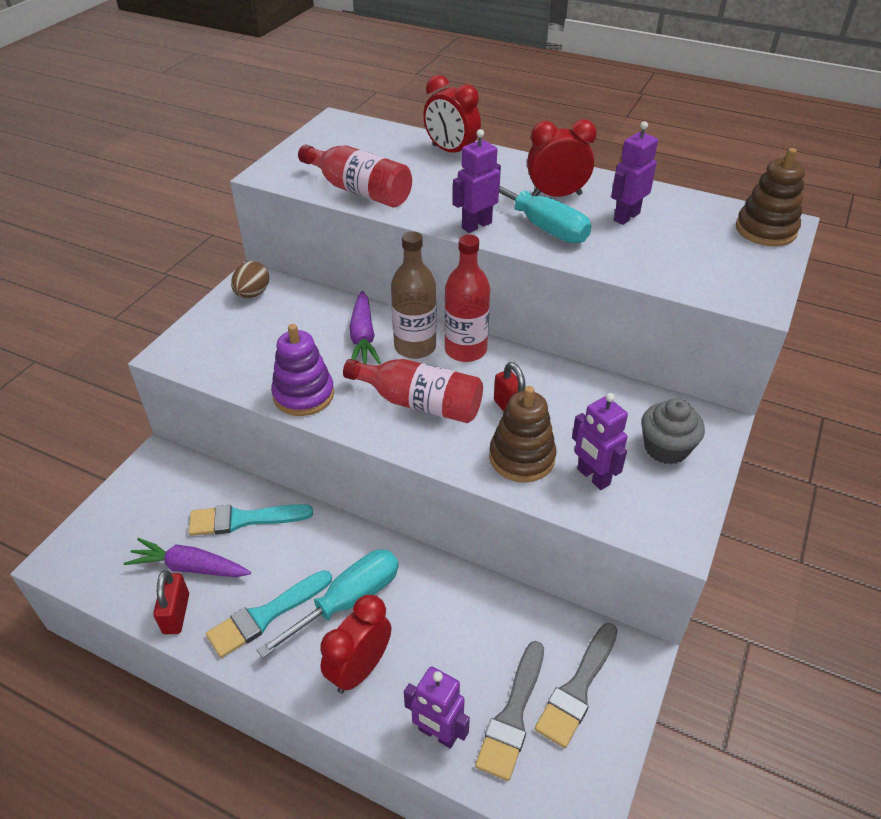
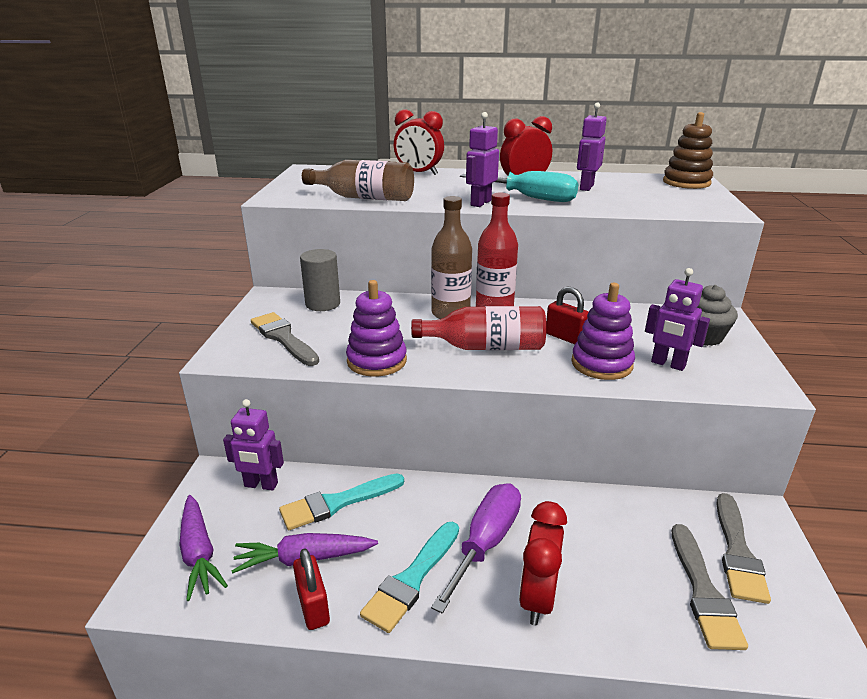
camera: 20 degrees left, 15 degrees down
brown egg [231,261,269,298] -> none
turquoise screwdriver [257,549,399,658] -> purple screwdriver [431,483,521,614]
red bottle [298,145,412,207] -> brown bottle [302,160,414,201]
purple carrot [350,291,381,364] -> purple carrot moved to [179,495,228,601]
purple robot [404,666,470,749] -> purple robot moved to [223,399,284,491]
brown stacking toy [489,386,556,482] -> purple stacking toy [571,283,635,380]
none -> grey brush [251,312,319,366]
none -> grey cylinder [300,249,340,311]

